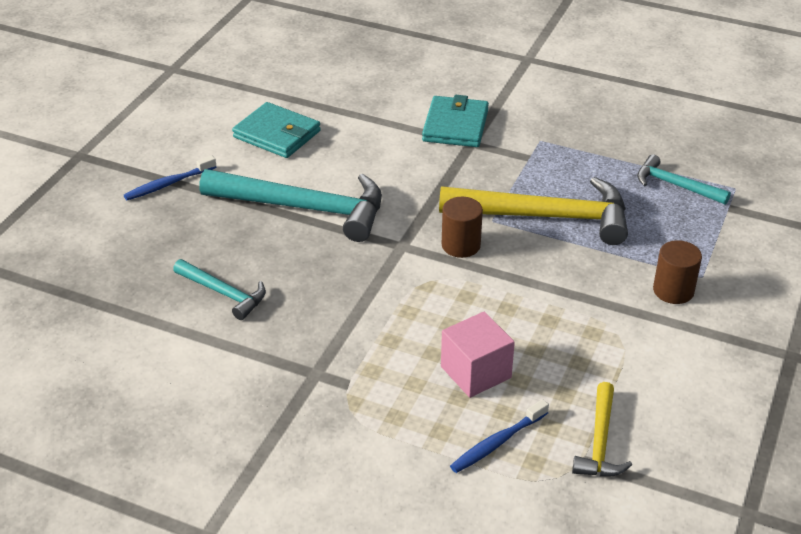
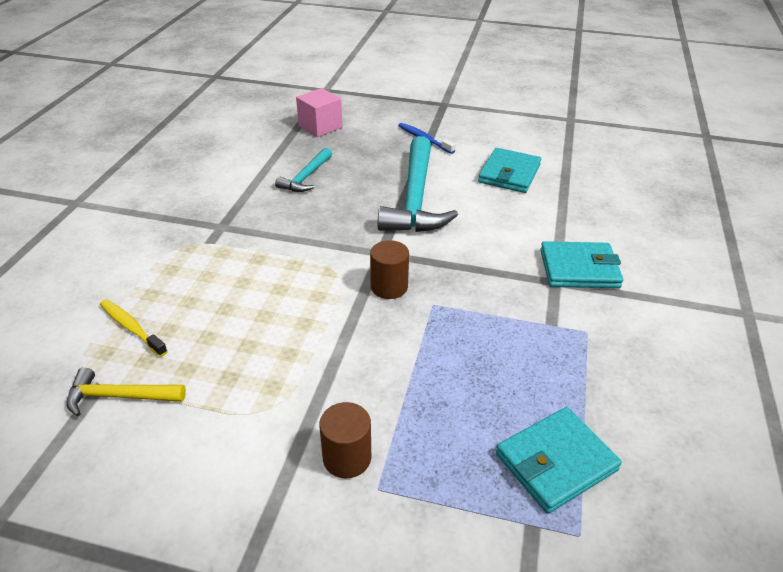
camera: 80 degrees right, 0 degrees up
yellow hammer [439,177,628,245] -> none
pink cube [441,312,515,398] -> pink cube moved to [296,88,342,138]
blue toothbrush [450,399,549,473] -> yellow toothbrush [100,299,168,357]
turquoise hammer [637,154,731,205] -> turquoise wallet [496,407,622,514]

